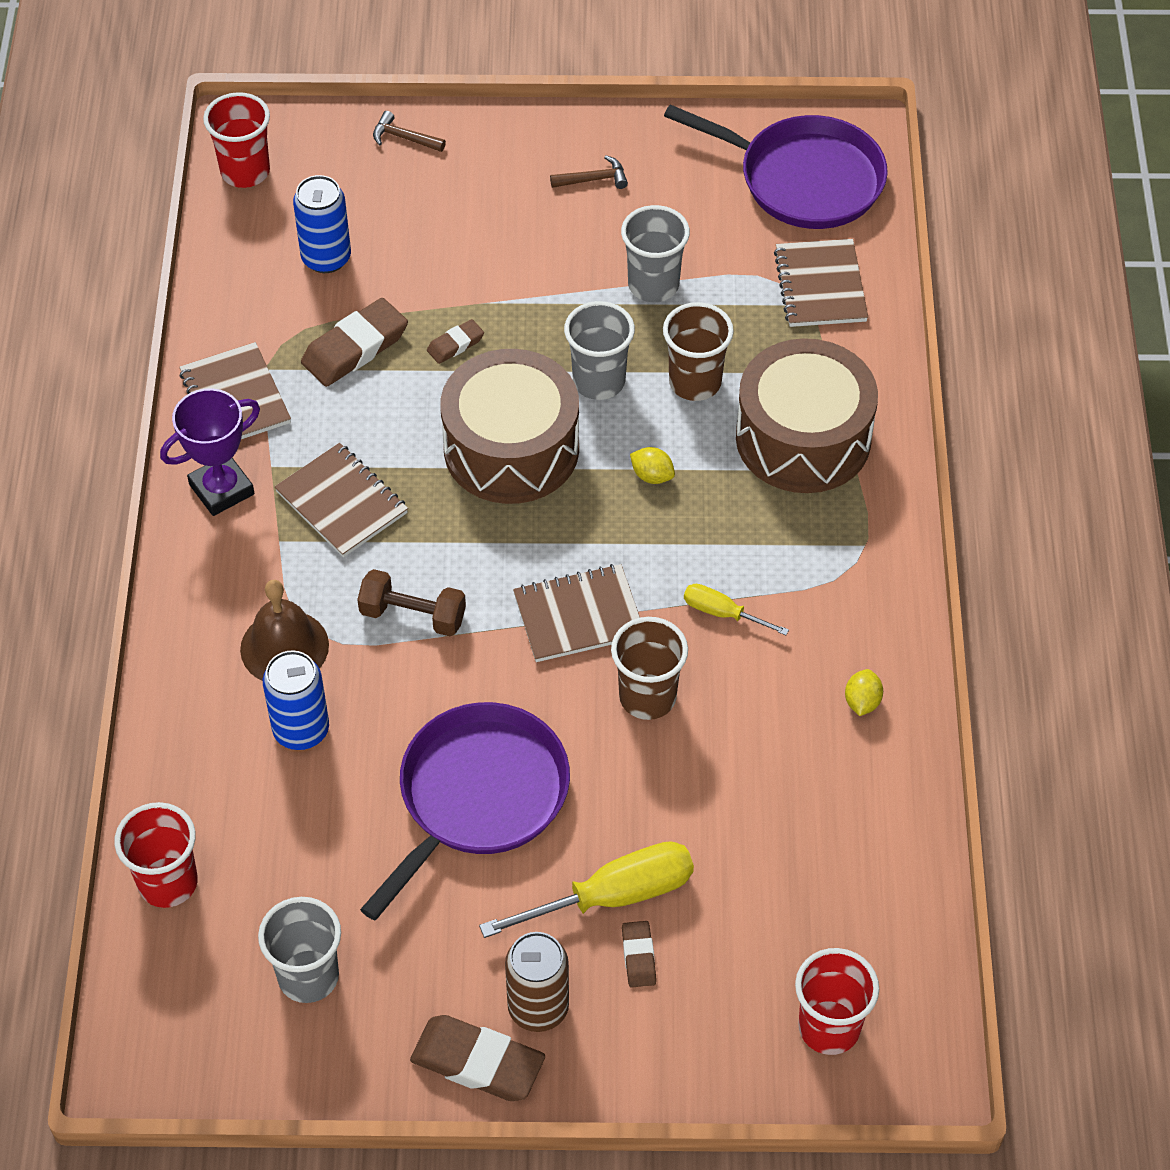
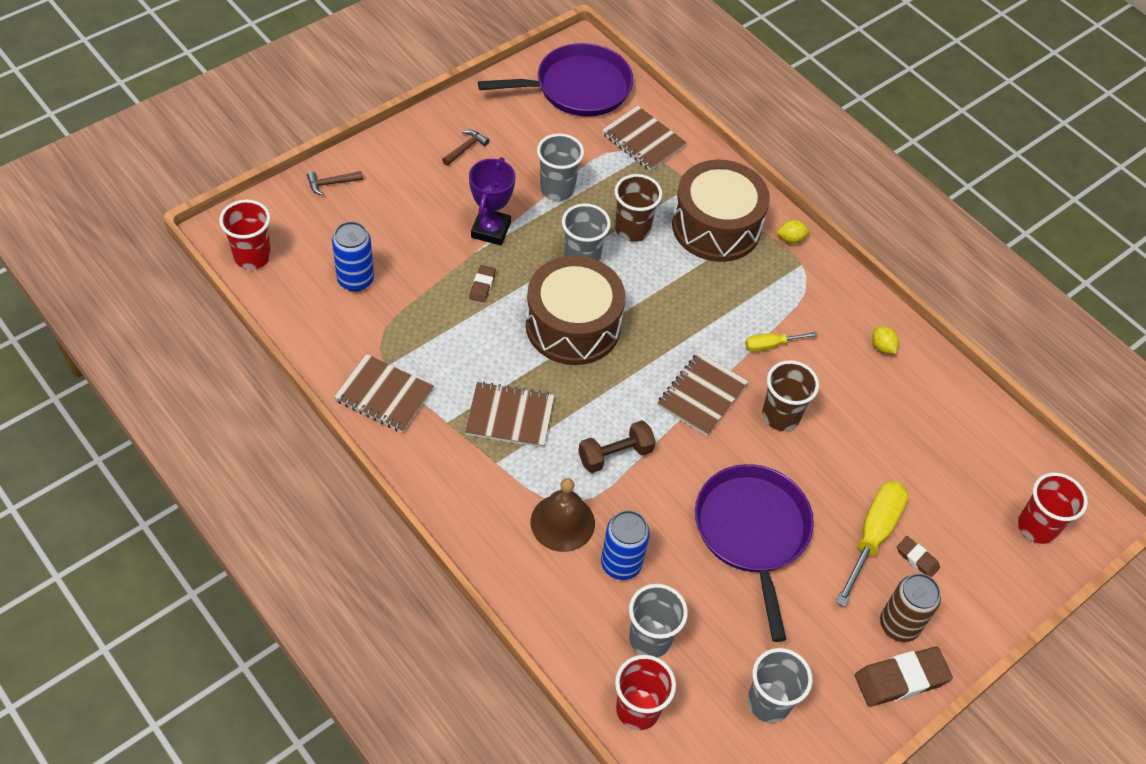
camera: 45 degrees left, 0 degrees up
purple trophy [160,388,260,516] -> purple trophy moved to [469,157,516,245]
brown eraser [301,298,408,387] -> none
yellow lemon [630,447,675,484] -> yellow lemon moved to [777,220,810,244]
none -> grey cup [629,584,688,658]

